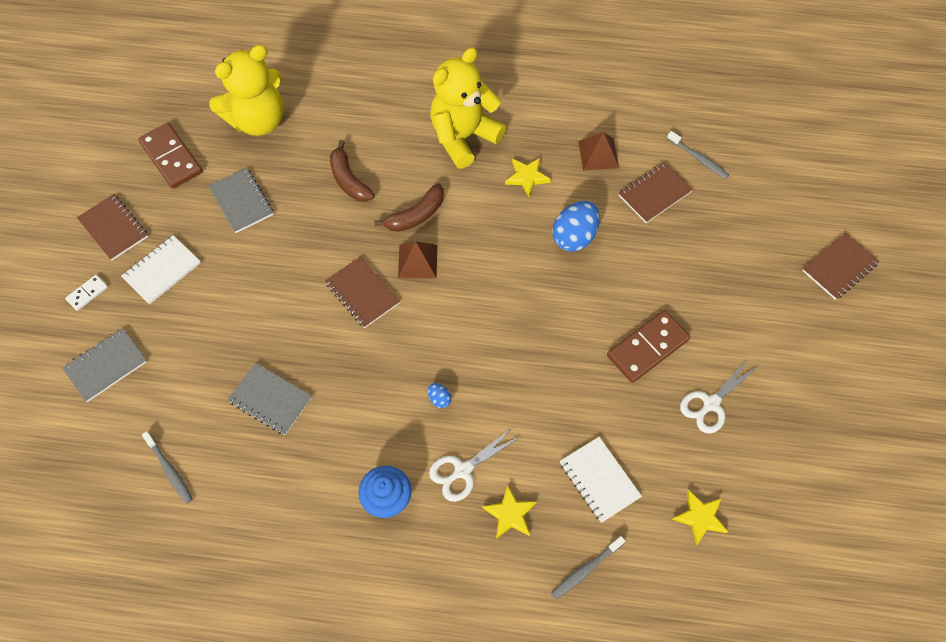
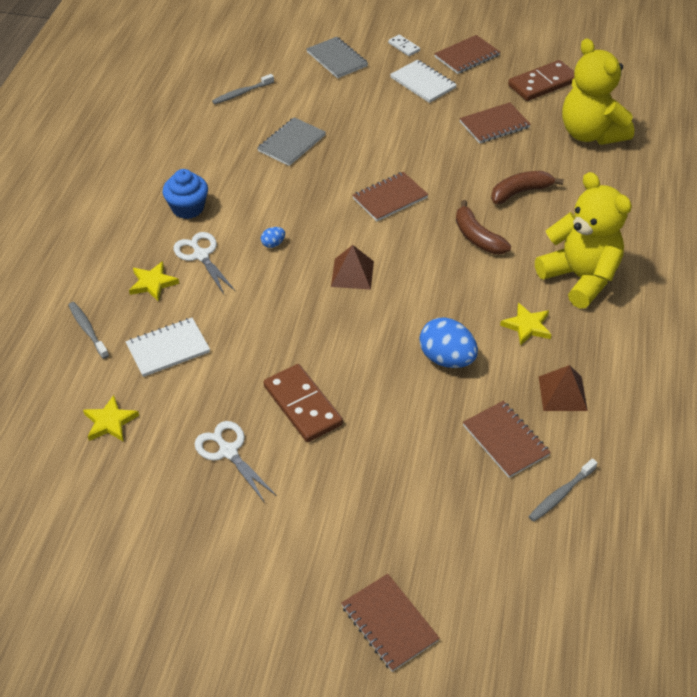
camera: 95 degrees right, 15 degrees down
grey notebook [208,168,274,233] -> brown notebook [460,102,531,144]
brown pyramid [398,241,437,278] -> brown pyramid moved to [331,245,374,290]

